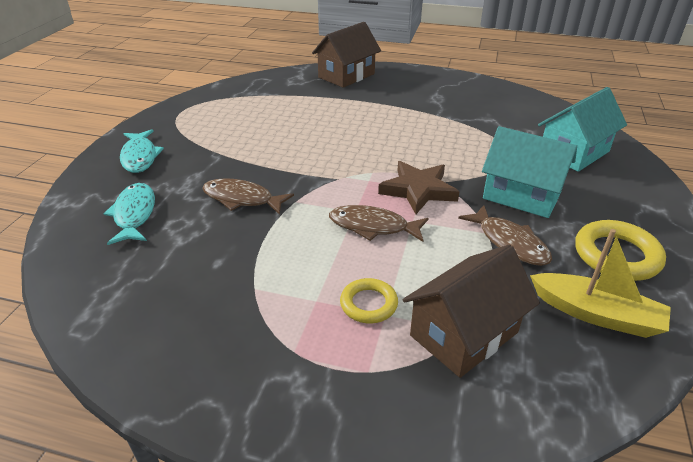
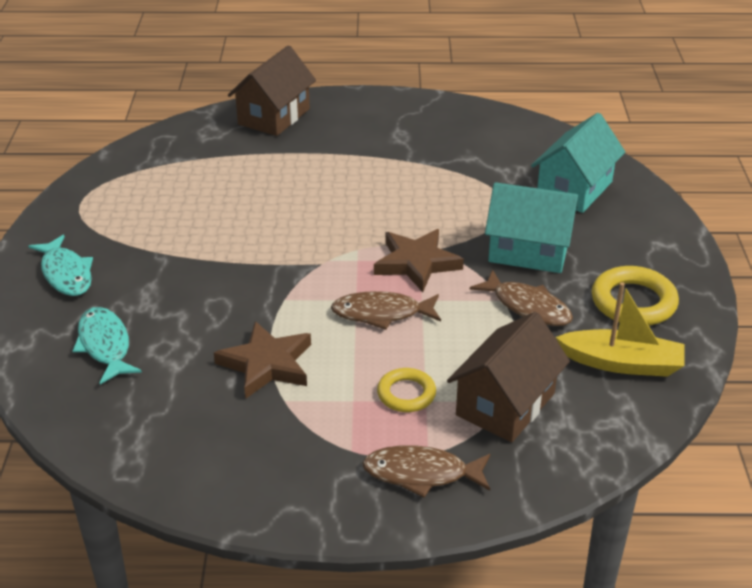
camera: 15 degrees left, 0 degrees up
brown fish [202,178,294,215] -> brown fish moved to [362,445,490,498]
none -> brown star [214,321,311,399]

